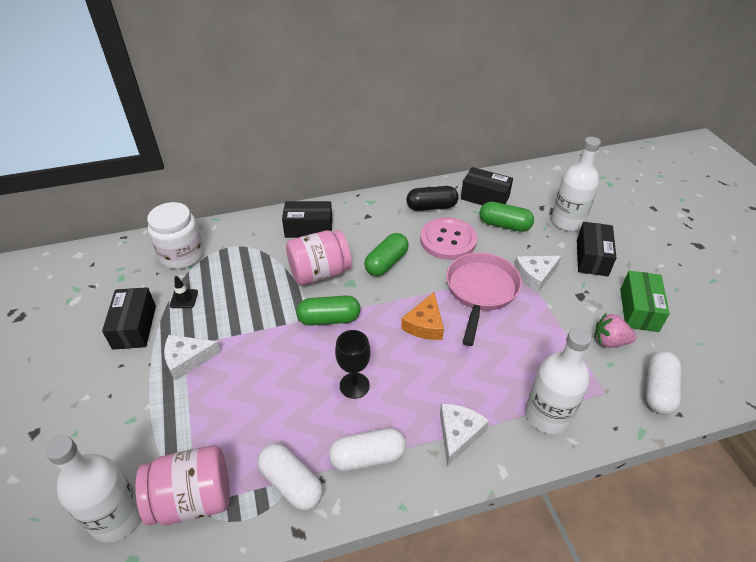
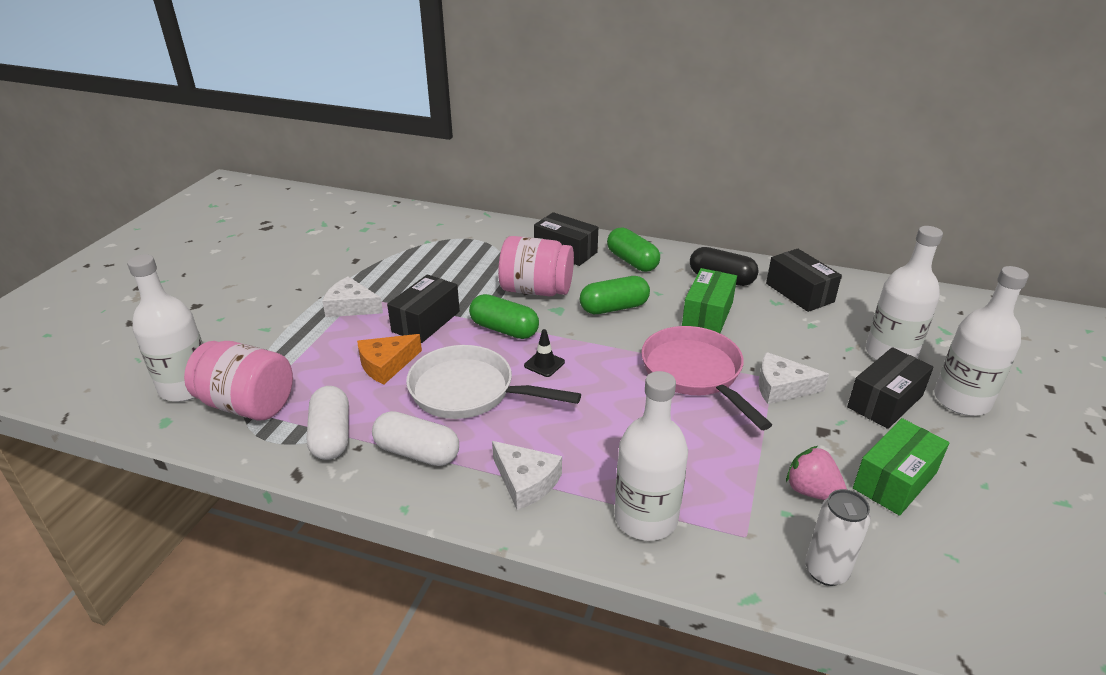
camera: 35 degrees right, 10 degrees down
black box [102,287,156,350] -> black box moved to [387,274,460,343]
white jar [147,202,204,269] -> none
black traffic cone [170,276,198,308] -> black traffic cone moved to [524,329,565,377]
black goblet [335,330,371,399] -> white pan [406,345,581,419]
orange cheese [401,292,444,340] -> orange cheese moved to [357,334,422,385]
pink button [420,217,477,260] -> green box [682,268,737,333]
white cheese [440,404,489,466] -> white cheese turned 75 degrees clockwise [492,441,562,510]
pink pan [446,252,522,346] -> pink pan turned 75 degrees counterclockwise [641,326,772,430]
green capsule [479,201,534,232] -> green capsule moved to [607,227,660,272]
white capsule [646,351,681,414] -> white can [805,489,871,586]
none -> white bottle [934,266,1029,416]

